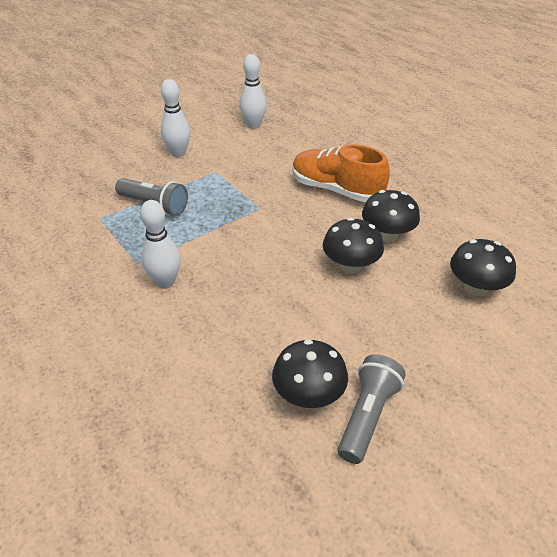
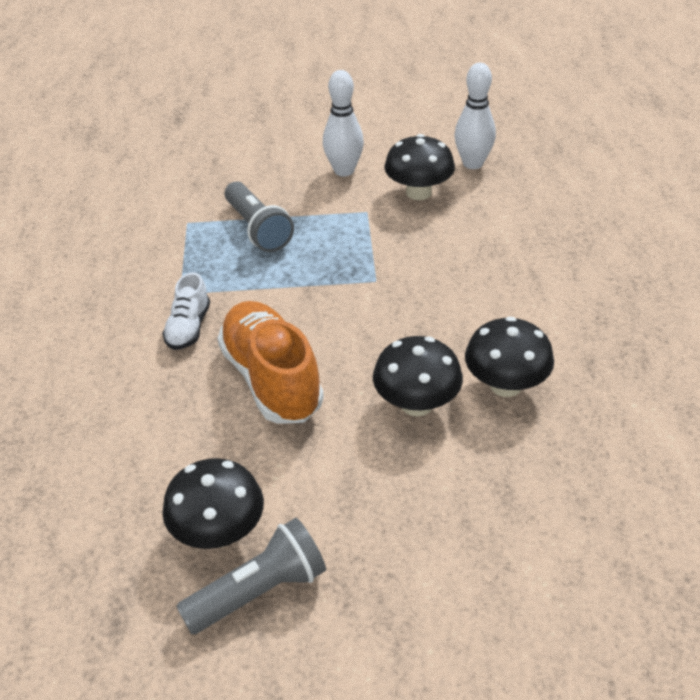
camera: 35 degrees right, 0 degrees up
white bowling pin [140,200,181,289] -> white shoe [162,272,210,350]
orange shoe [292,144,390,202] -> orange shoe moved to [217,301,324,424]
black mushroom [450,239,516,296] -> black mushroom moved to [384,134,455,200]

